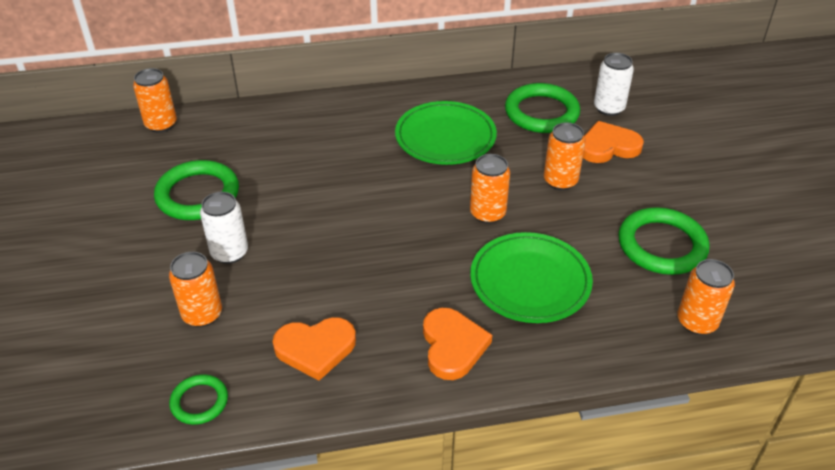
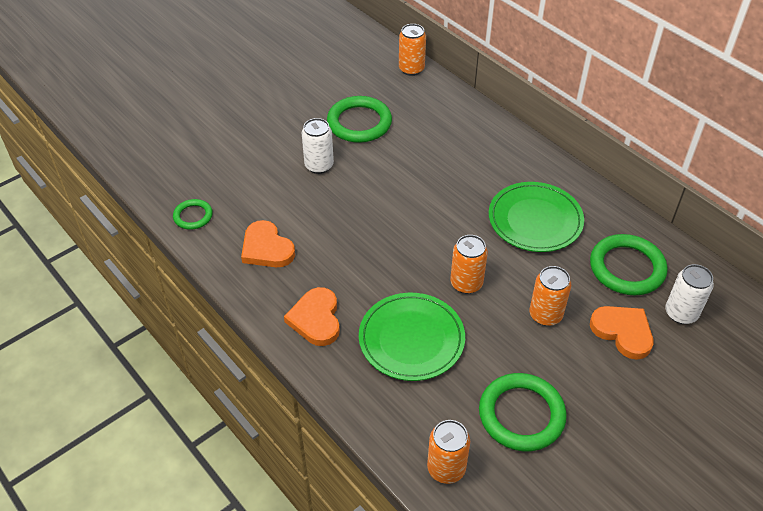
camera: 60 degrees right, 5 degrees up
orange can [169,252,222,327] -> none
orange heart [423,308,492,380] -> orange heart turned 120 degrees clockwise [284,287,340,346]

